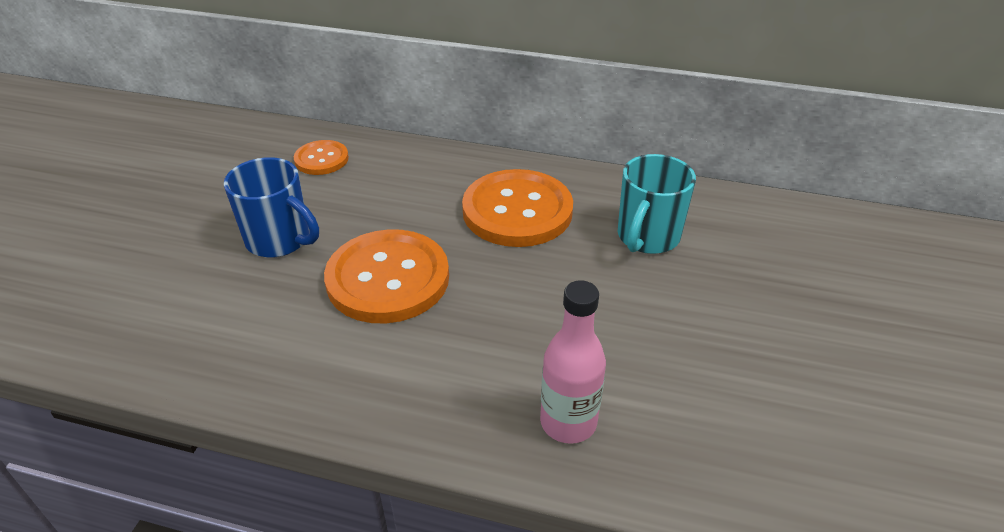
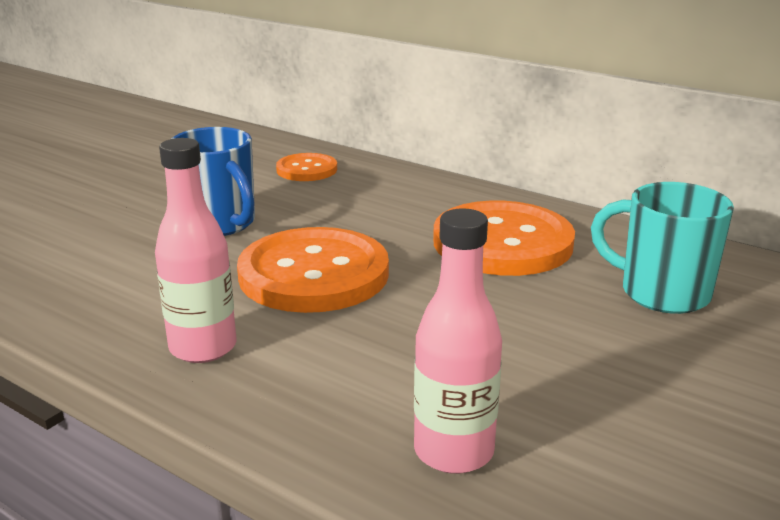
camera: 20 degrees right, 15 degrees down
turquoise mug [618,154,696,254] -> turquoise mug turned 75 degrees clockwise [591,182,734,314]
none -> pink bottle [155,138,237,363]

